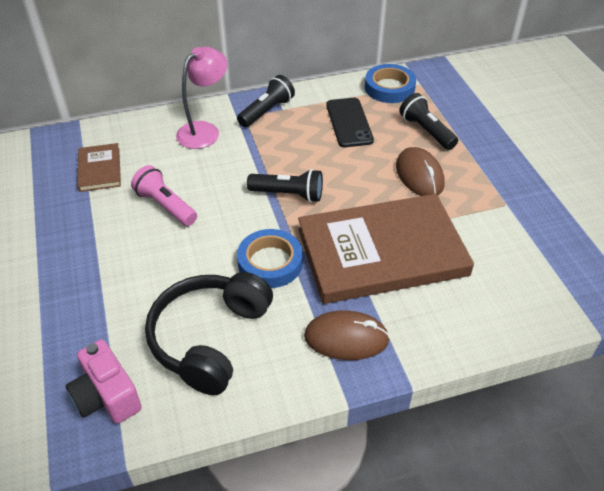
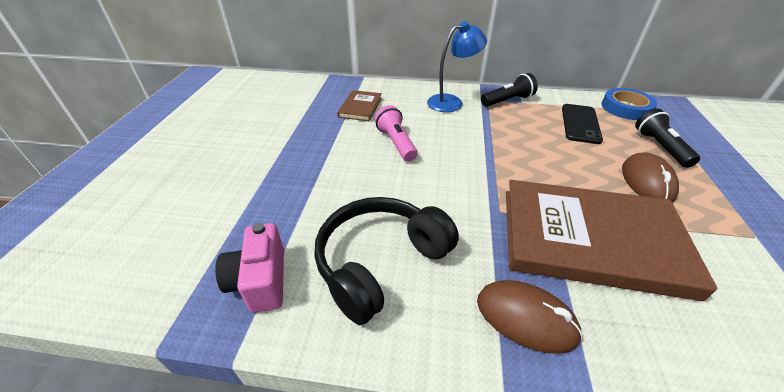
camera: 25 degrees right, 5 degrees down
pink lamp [176,47,228,149] -> blue lamp [427,21,487,112]
blue tape [237,229,303,288] -> none
black flashlight [247,169,323,202] -> none

